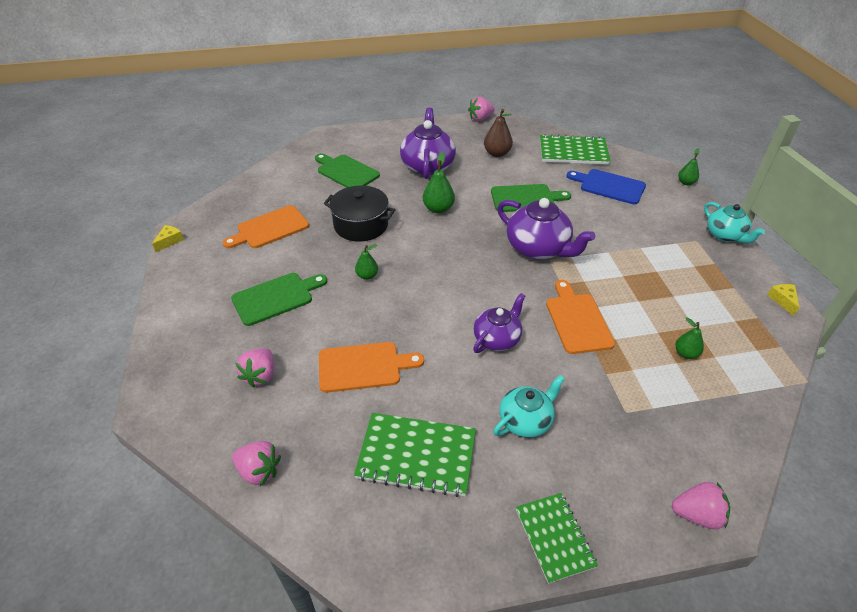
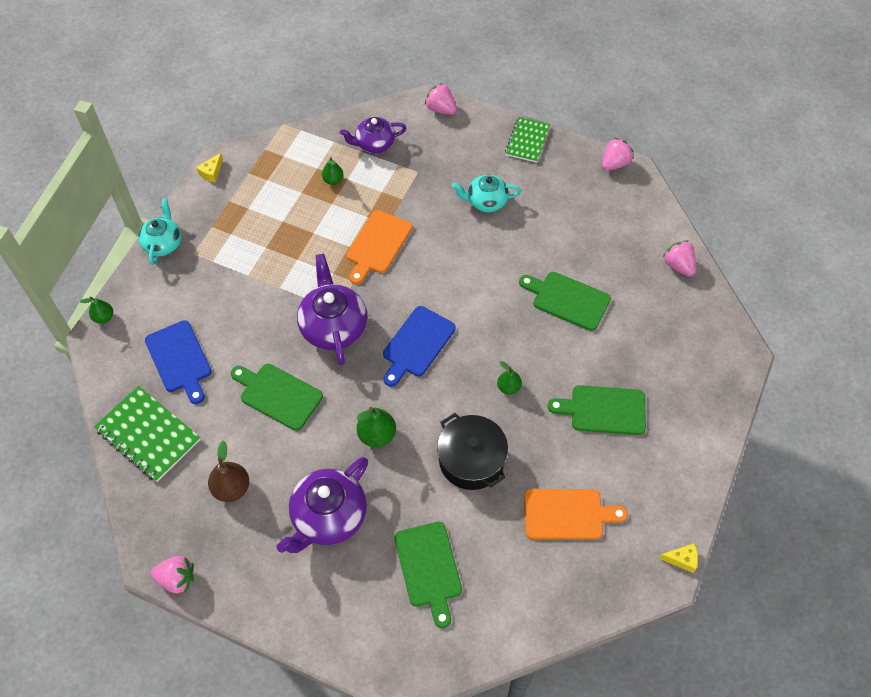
camera: 145 degrees left, 15 degrees up
yellow cheese [152,225,184,252] -> yellow cheese turned 150 degrees counterclockwise [659,543,698,573]
pink strawberry [236,348,274,388] -> pink strawberry moved to [602,138,633,171]
orange cutting board [319,342,424,393] -> green cutting board [519,272,611,331]
green notebook [354,413,476,497] -> none
purple teapot [473,293,525,353] -> purple teapot moved to [340,117,406,153]
none -> blue cutting board [383,306,456,387]

